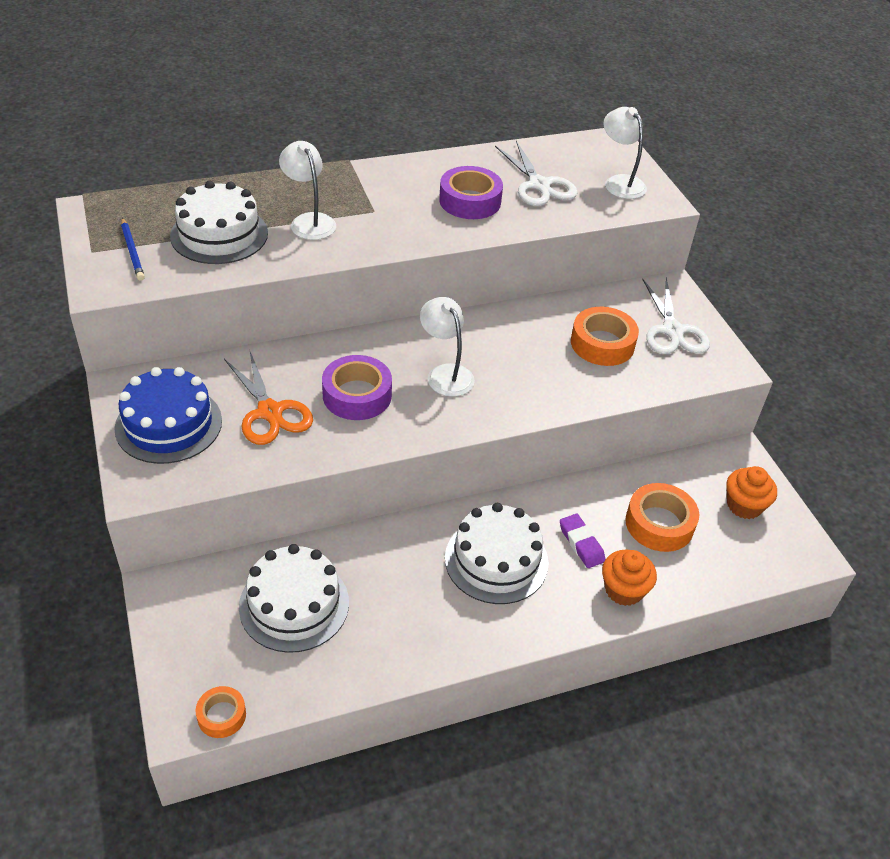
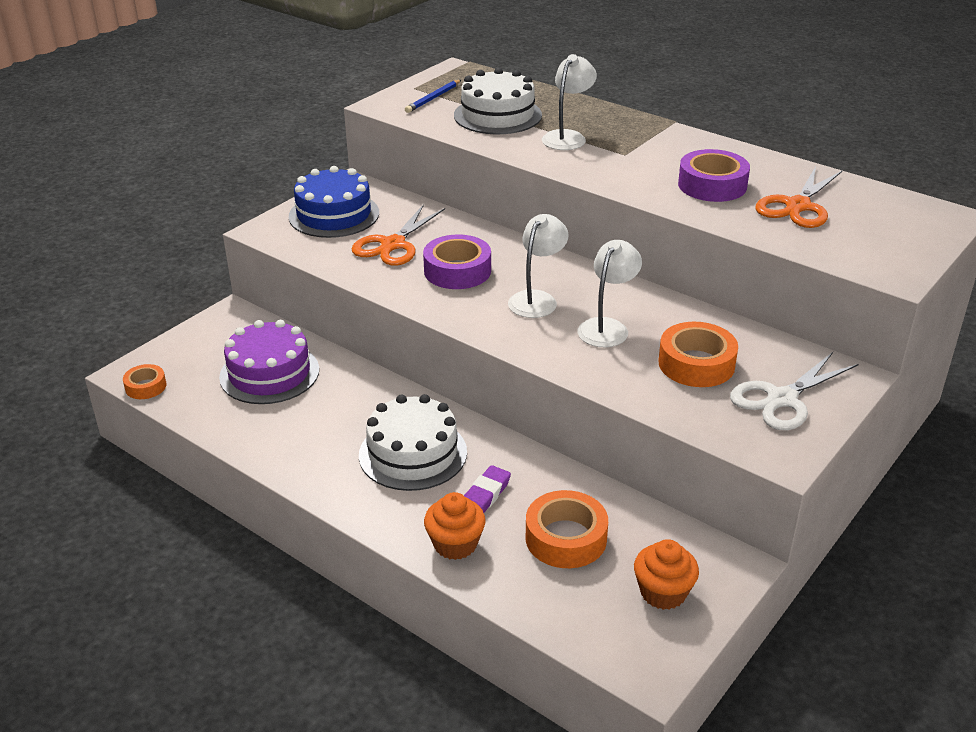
camera: 60 degrees right, 10 degrees down
white cake [239,544,349,653] -> purple cake [219,320,319,404]
white scissors [495,141,578,206] -> orange scissors [755,166,842,228]
white lamp [604,107,647,199] -> white lamp moved to [577,240,642,347]

